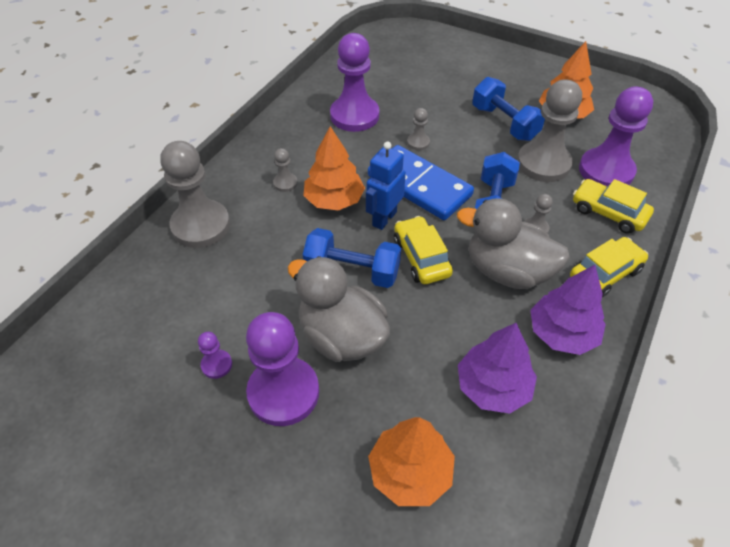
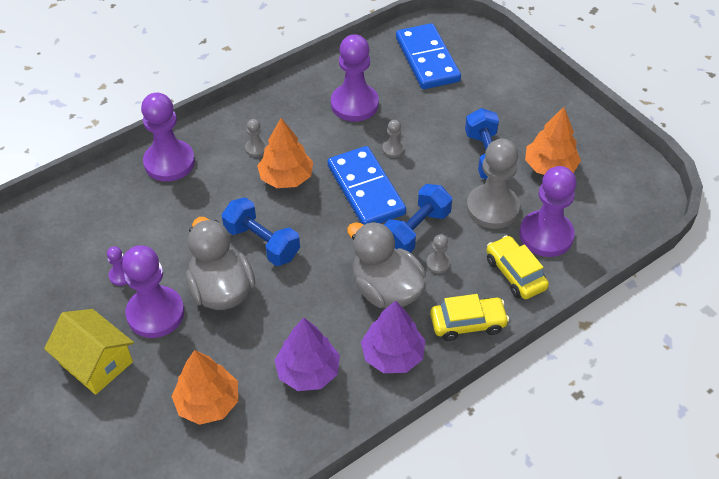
camera: 25 degrees right, 0 degrees up
grey pawn [160,141,230,248] -> purple pawn [141,93,195,182]
blue robot [366,142,406,230] -> none
yellow car [394,216,453,284] -> none
none -> yellow house [44,309,134,395]
none -> blue domino [396,23,461,89]

